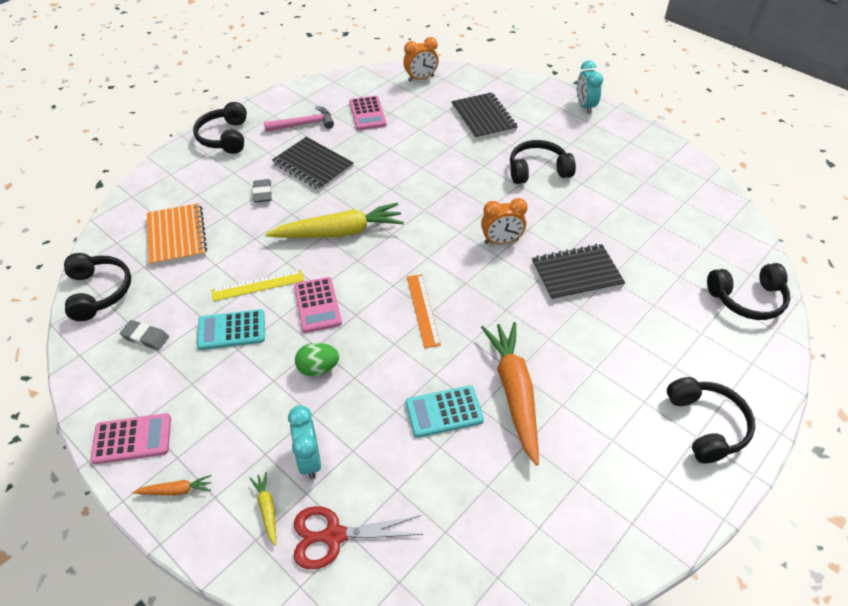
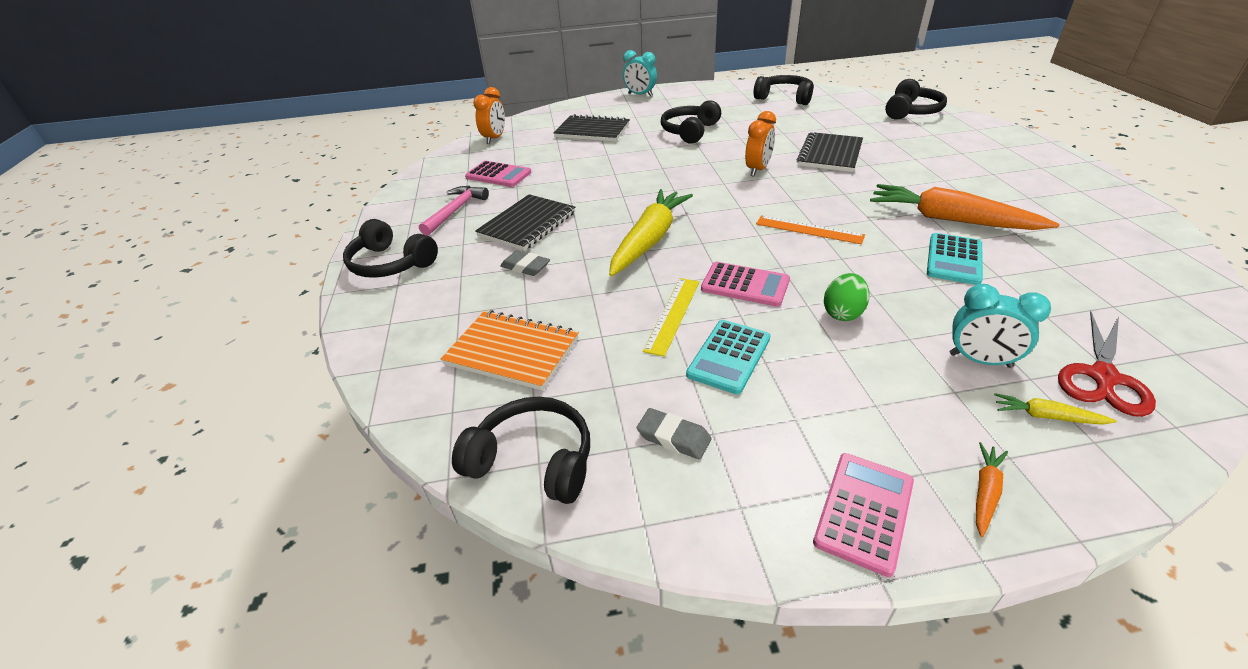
camera: 50 degrees left, 10 degrees down
grey eraser [120,320,169,350] -> grey eraser turned 60 degrees clockwise [637,408,711,460]
black notebook [272,137,353,191] -> black notebook turned 45 degrees counterclockwise [475,194,575,251]
black headphones [667,377,755,464] -> black headphones moved to [754,75,814,105]

